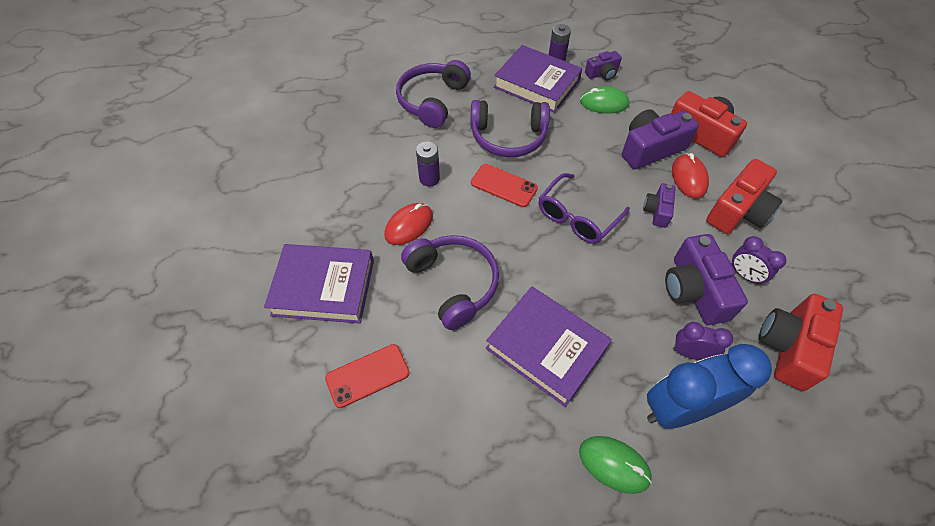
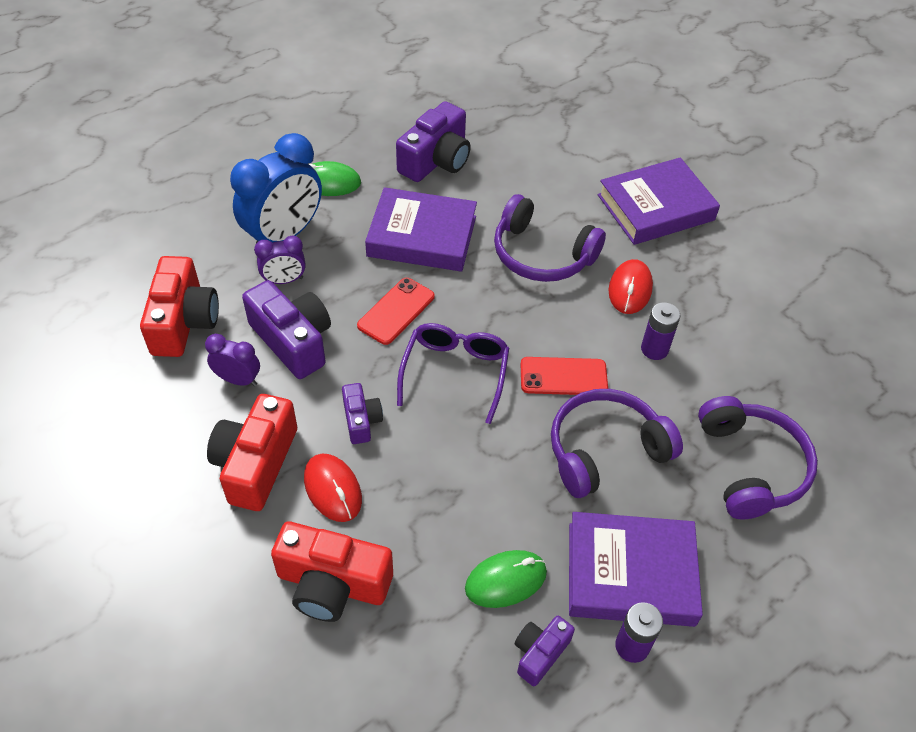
camera: 150 degrees right, 5 degrees down
red phone [325,344,410,408] -> red phone moved to [357,278,435,345]
purple camera [622,109,699,169] -> purple camera moved to [396,101,471,182]

